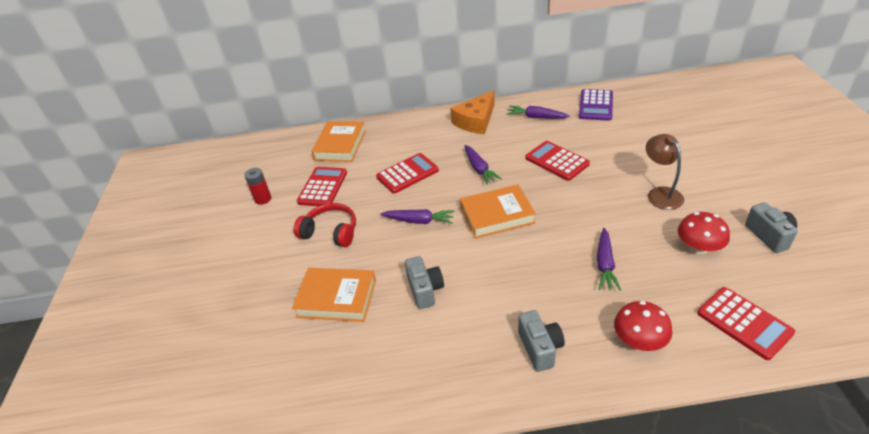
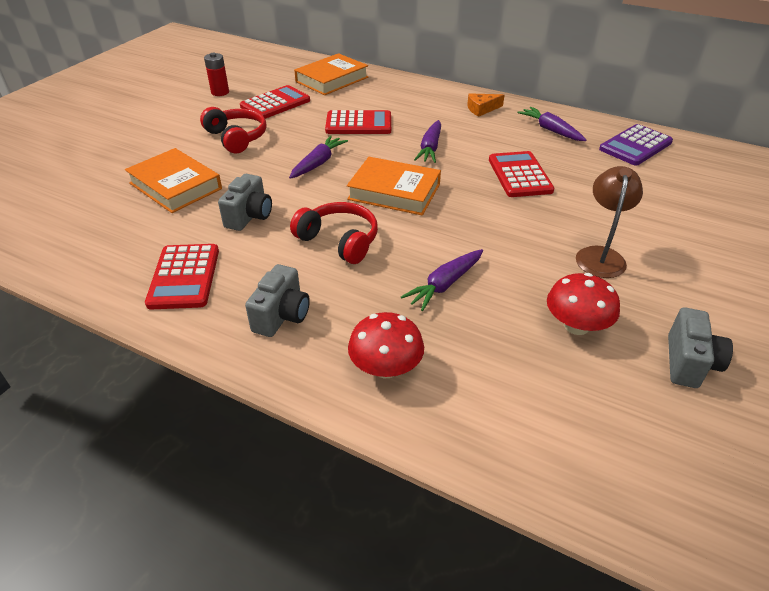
camera: 30 degrees right, 0 degrees up
purple carrot [380,209,454,224] -> purple carrot turned 105 degrees counterclockwise [289,135,348,179]
orange cheese [450,90,494,134] -> orange cheese [467,93,504,117], size x0.55
red calculator [697,287,795,360] -> red calculator moved to [145,244,219,310]
none -> red headphones [290,202,378,264]

